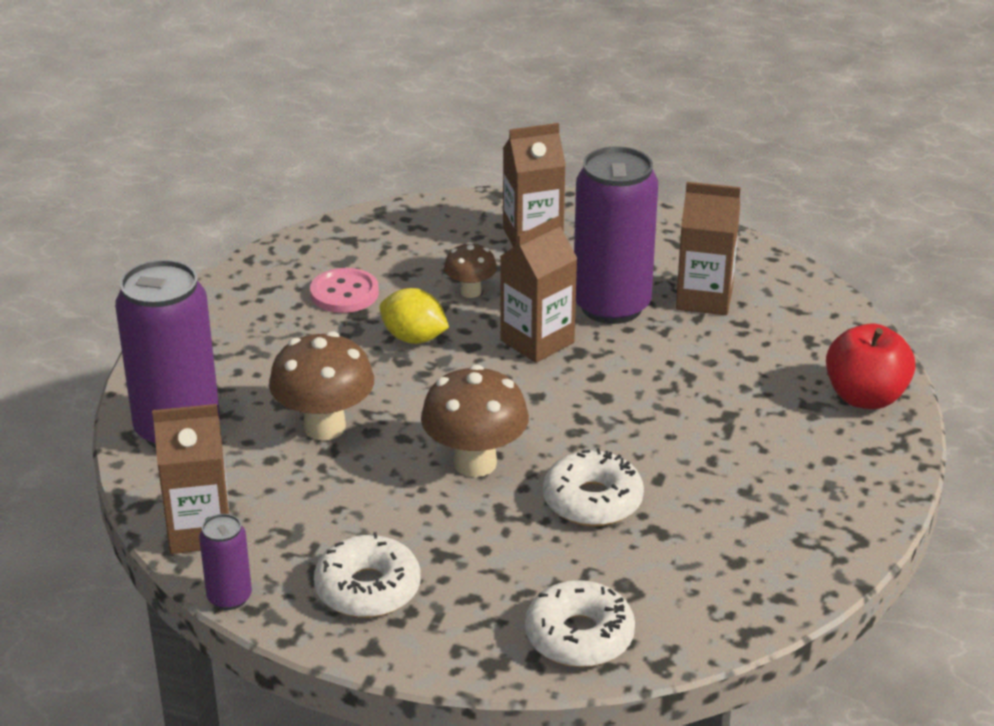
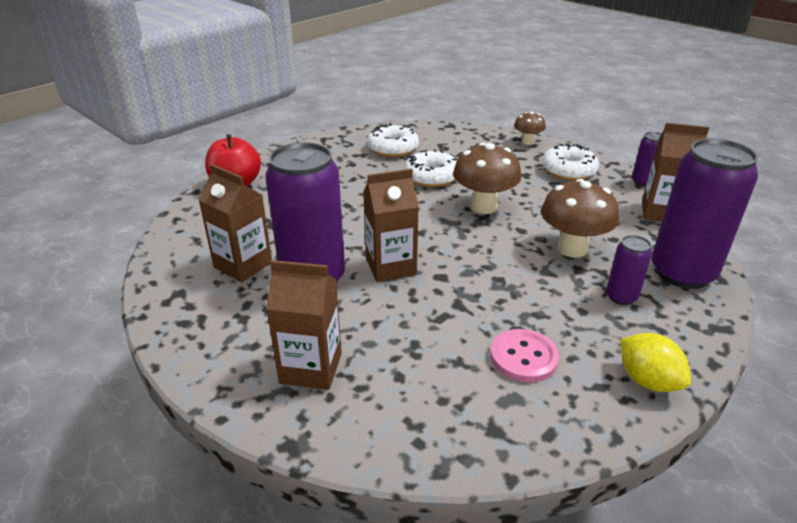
camera: 155 degrees left, 0 degrees up
yellow lemon [379,288,449,344] -> yellow lemon moved to [621,333,691,392]
brown mushroom [444,242,497,298] -> brown mushroom moved to [514,112,546,145]
white donut [525,580,635,667] -> white donut moved to [367,124,419,157]
none -> purple can [606,235,652,305]

